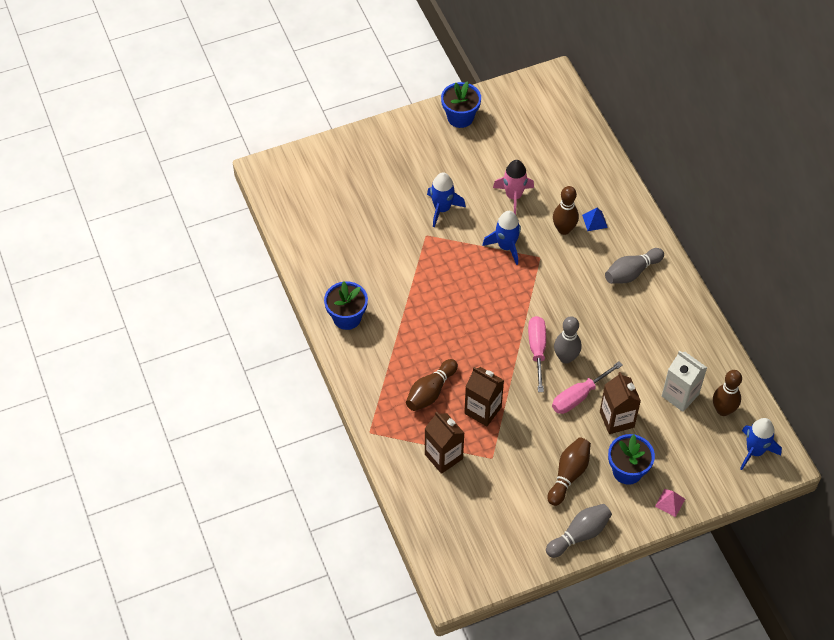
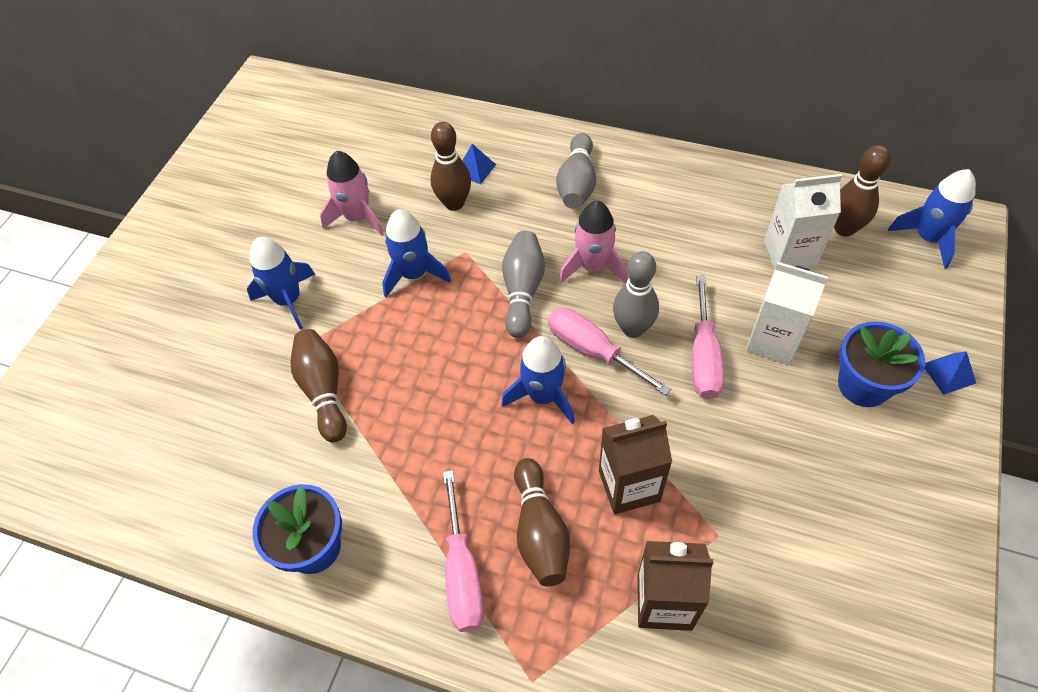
camera: 45 degrees left, 0 degrees up
blue flower pot [441,81,481,128] -> none
grey bowling pin [546,504,612,558] -> grey bowling pin moved to [502,231,545,338]
brown bowling pin [548,437,591,506] -> brown bowling pin moved to [291,329,347,443]
brown carton [600,372,641,434] -> white carton [746,262,828,365]
pink pyramid [655,489,685,517] -> blue pyramid [925,351,976,395]
none -> pink screwdriver [443,470,484,632]
none -> blue rocket [502,336,575,424]
none -> pink rocket [559,201,628,283]

